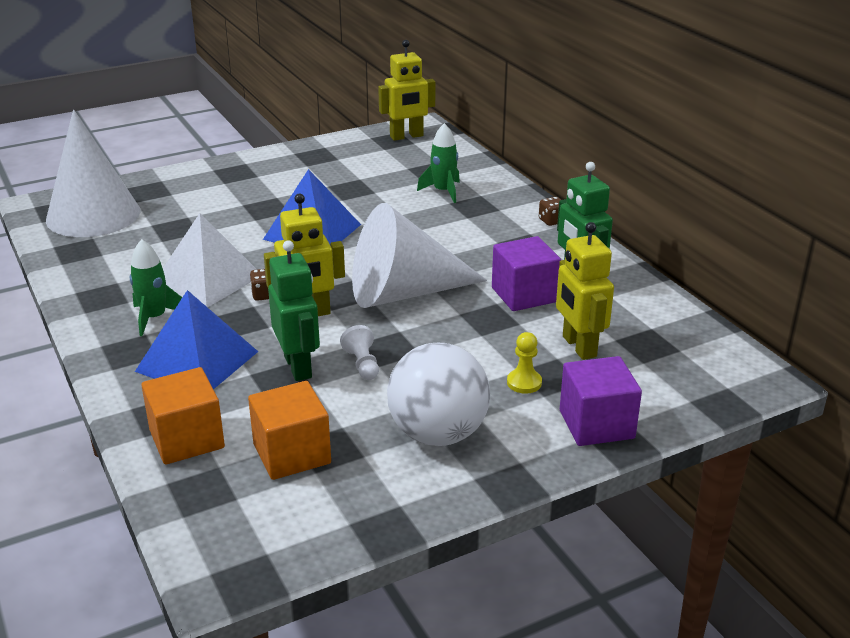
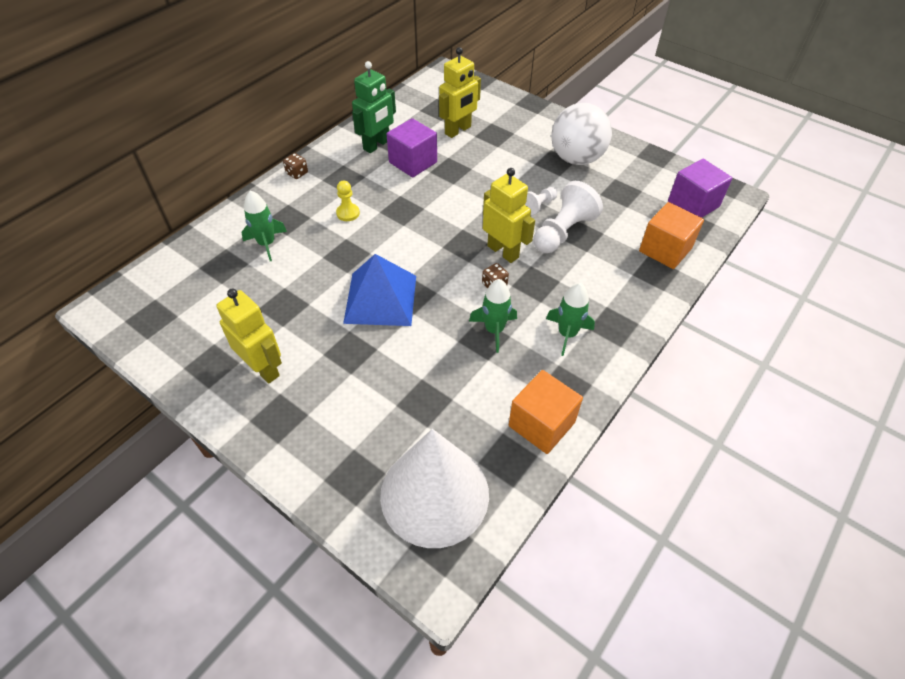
camera: 115 degrees left, 20 degrees up
blue pyramid [135,290,258,389] -> none
white pyramid [163,213,257,307] -> green rocket [469,279,517,353]
orange cube [248,381,331,480] -> orange cube moved to [509,370,583,454]
green robot [268,240,320,381] -> white pawn [533,181,603,253]
white cone [352,203,487,308] -> none
yellow robot [378,40,435,141] -> yellow robot moved to [216,289,282,384]
yellow pawn [507,332,542,394] -> yellow pawn moved to [336,181,360,221]
purple cube [560,356,642,446] -> purple cube moved to [668,159,732,218]

